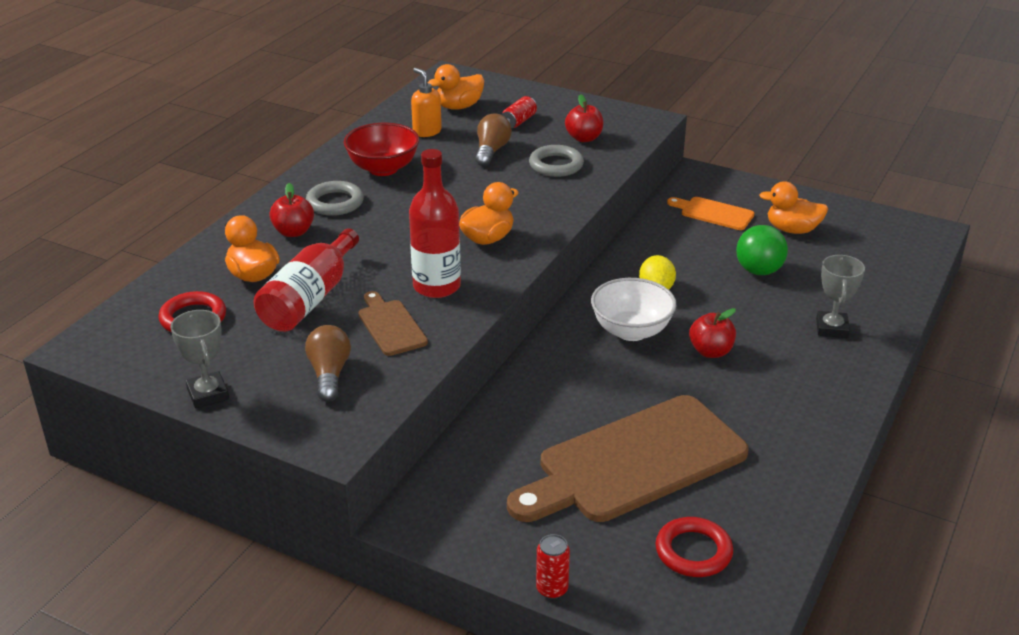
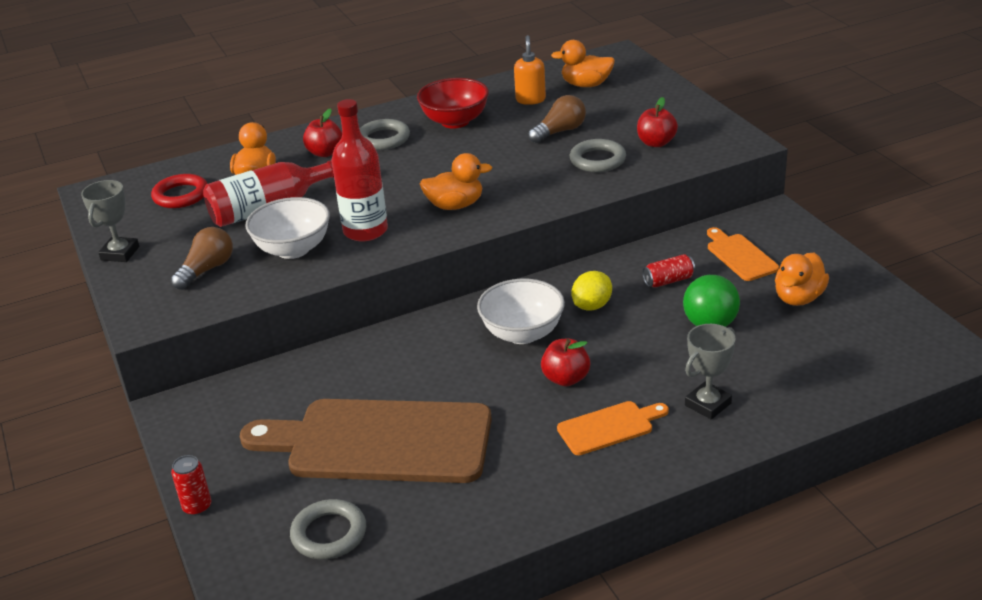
camera: 40 degrees right, 0 degrees up
brown cutting board [359,291,428,356] -> white bowl [245,197,330,259]
red can [502,96,537,128] -> red can moved to [642,254,695,288]
red ring [655,517,733,577] -> grey ring [290,499,366,559]
orange duck [759,181,828,234] -> orange duck turned 105 degrees counterclockwise [775,253,829,306]
none -> orange cutting board [557,401,669,455]

